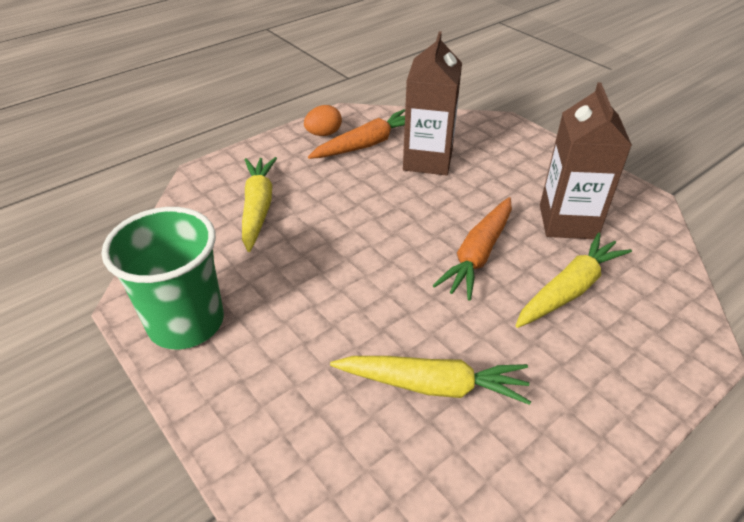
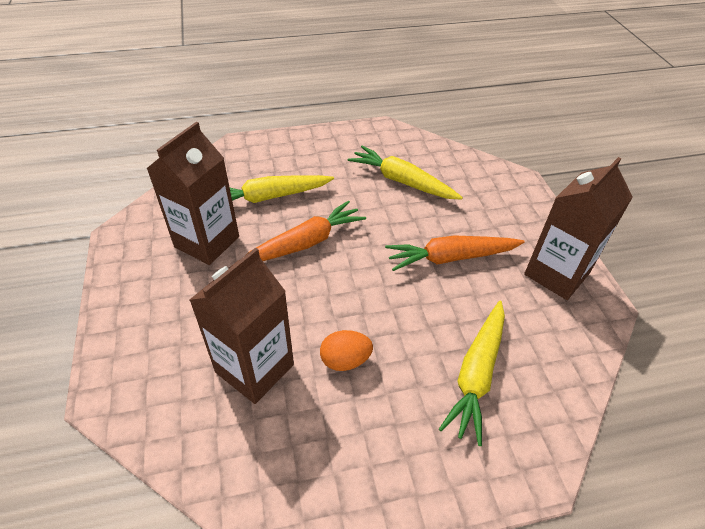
camera: 155 degrees left, 5 degrees up
green cup [101,207,224,349] -> brown carton [524,157,633,300]
orange egg [304,105,342,136] -> orange egg moved to [320,330,373,371]
orange carrot [308,109,405,159] -> orange carrot moved to [385,235,525,271]

